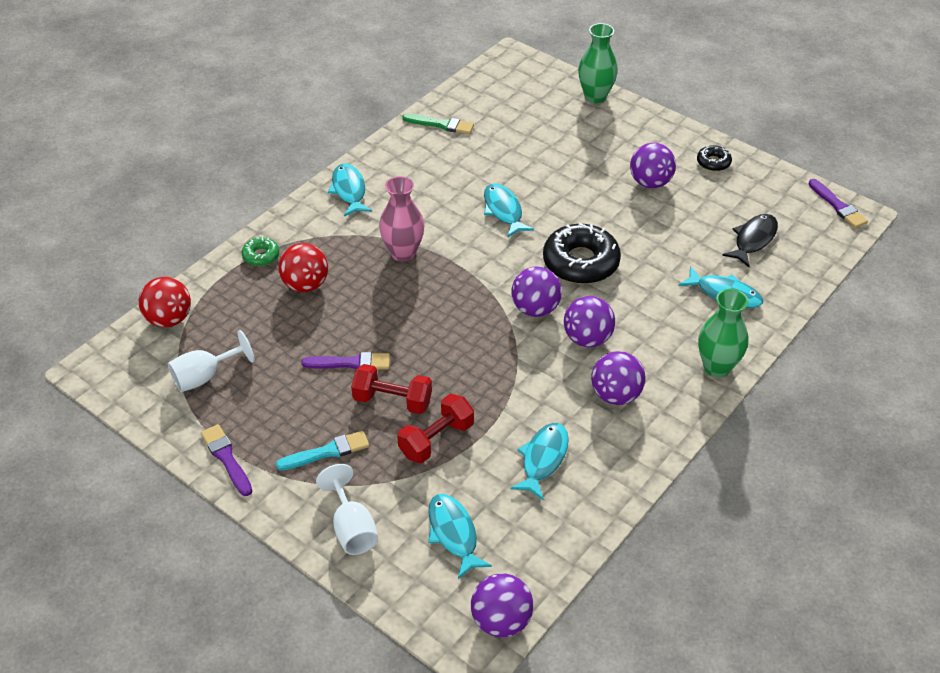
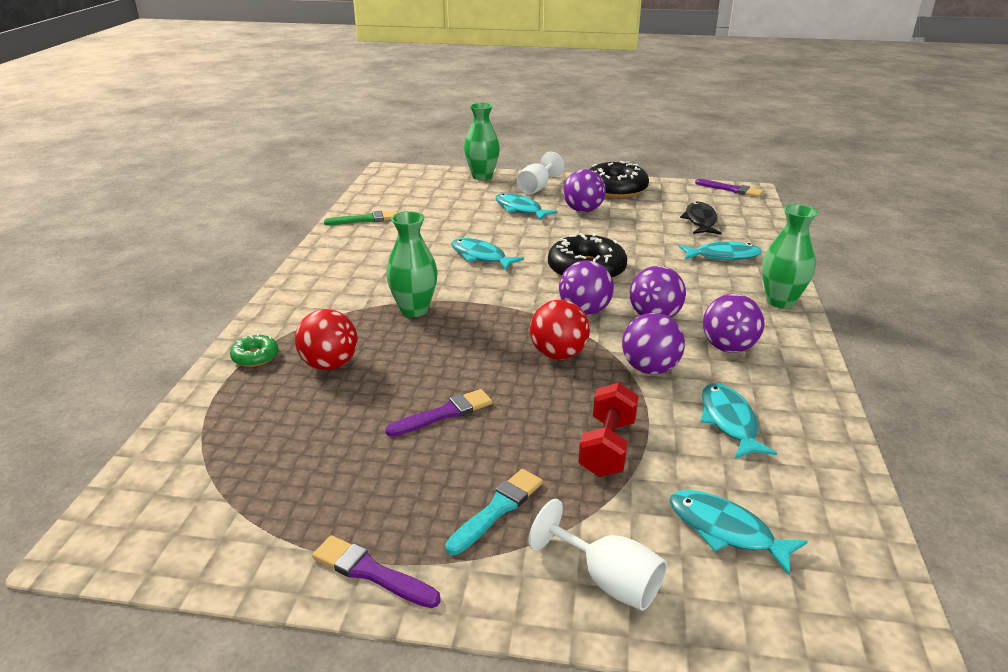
camera: 30 degrees left, 15 degrees down
red ball [139,277,191,327] -> red ball moved to [530,300,590,359]
white goblet [168,330,255,392] -> white goblet moved to [517,152,564,194]
turquoise fish [328,164,372,216] -> turquoise fish moved to [495,193,558,220]
red dumbbell [351,364,432,414] -> none
pink vase [379,176,424,262] -> green vase [386,211,438,317]
purple ball [471,573,533,637] -> purple ball moved to [622,313,685,374]
black donut [697,145,732,171] -> black donut [589,161,649,198], size x2.05

